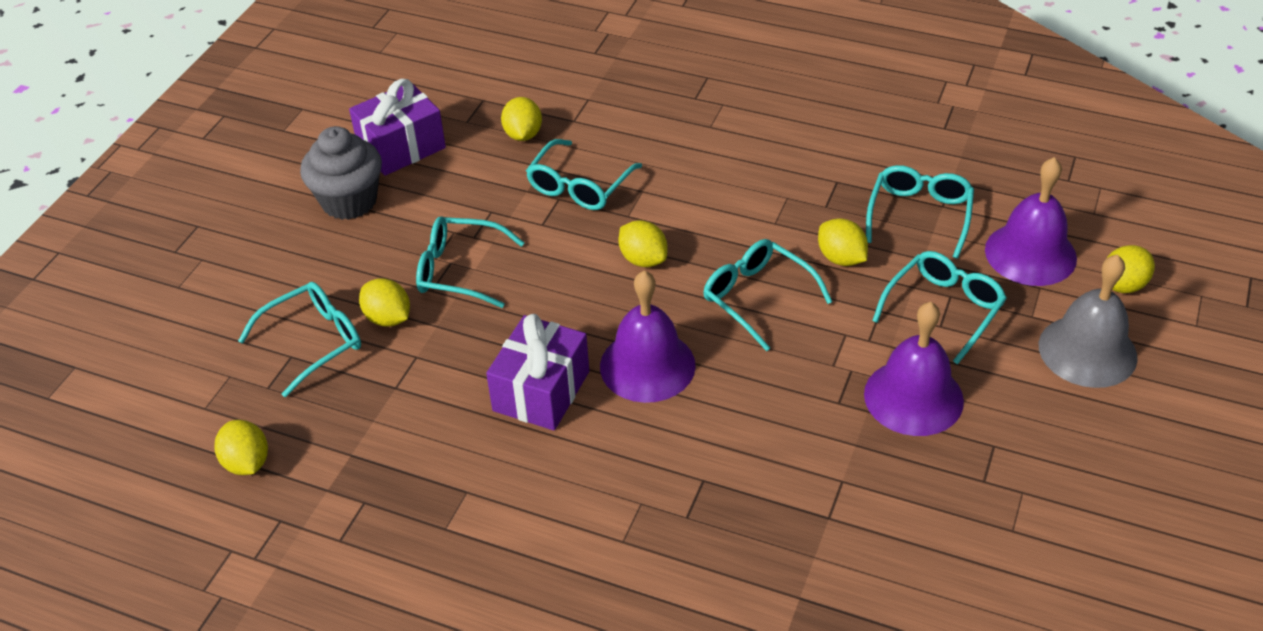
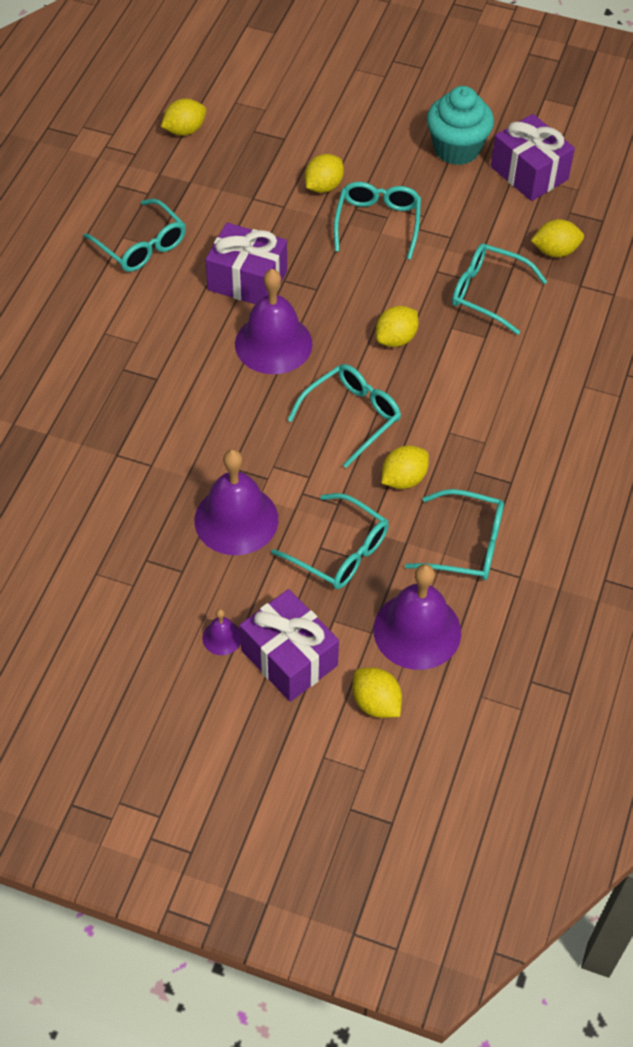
camera: 85 degrees right, 10 degrees up
turquoise glasses [238,282,361,397] -> turquoise glasses moved to [83,199,186,272]
grey cupcake [300,126,382,220] -> turquoise cupcake [427,86,494,165]
grey bell [1039,254,1138,388] -> purple gift [240,589,339,702]
none -> purple bell [202,609,241,655]

